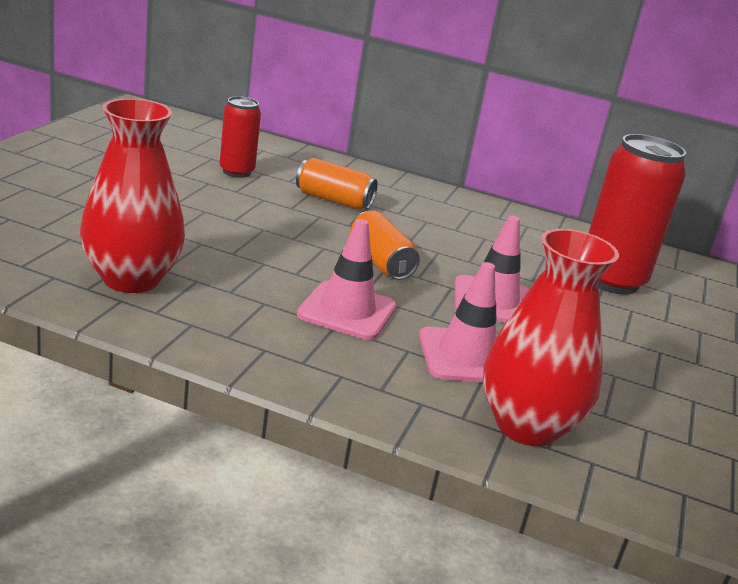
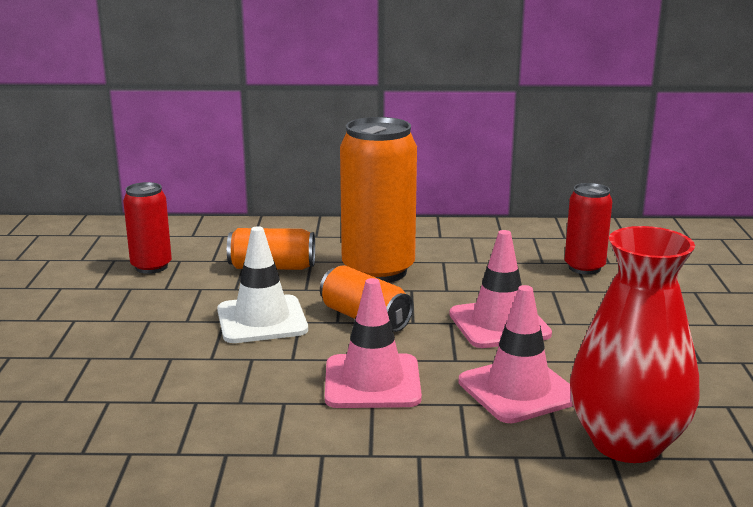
camera: 15 degrees left, 5 degrees down
red vase [80,98,185,293] -> none
red can [589,134,686,295] -> red can [565,183,612,275], size x0.56
none -> white traffic cone [217,226,308,343]
none -> orange can [340,117,417,283]

